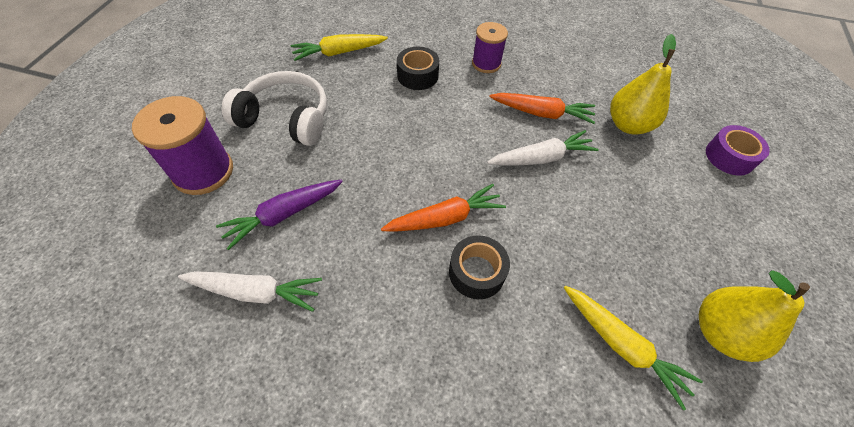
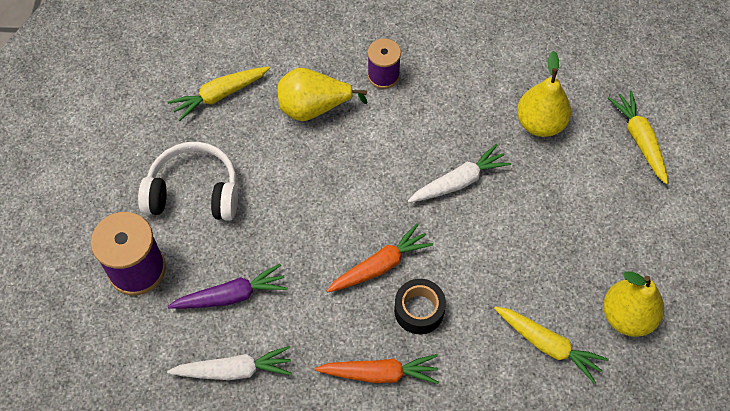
camera: 10 degrees left, 5 degrees up
purple carrot [216,180,343,250] -> purple carrot turned 150 degrees counterclockwise [168,264,288,309]
black tape [397,47,439,90] -> yellow pear [278,68,367,121]
orange carrot [489,93,595,124] -> orange carrot moved to [315,354,439,384]
purple tape [706,125,770,175] -> yellow carrot [608,90,668,184]

